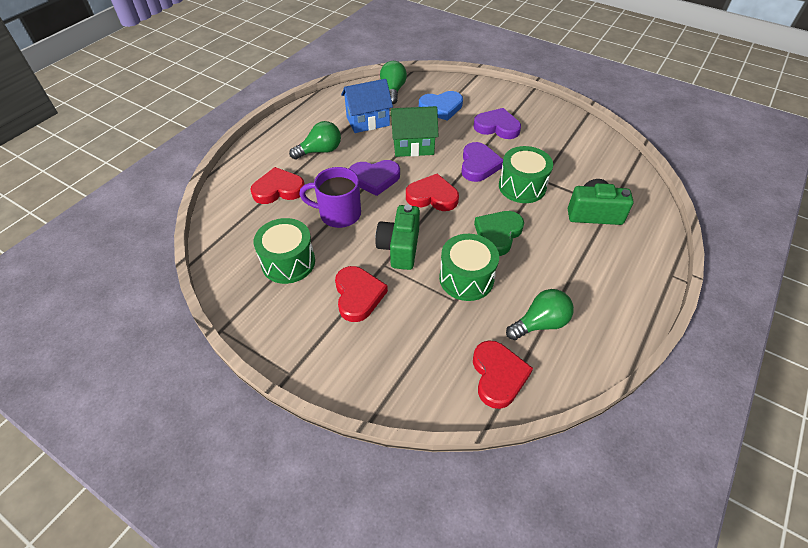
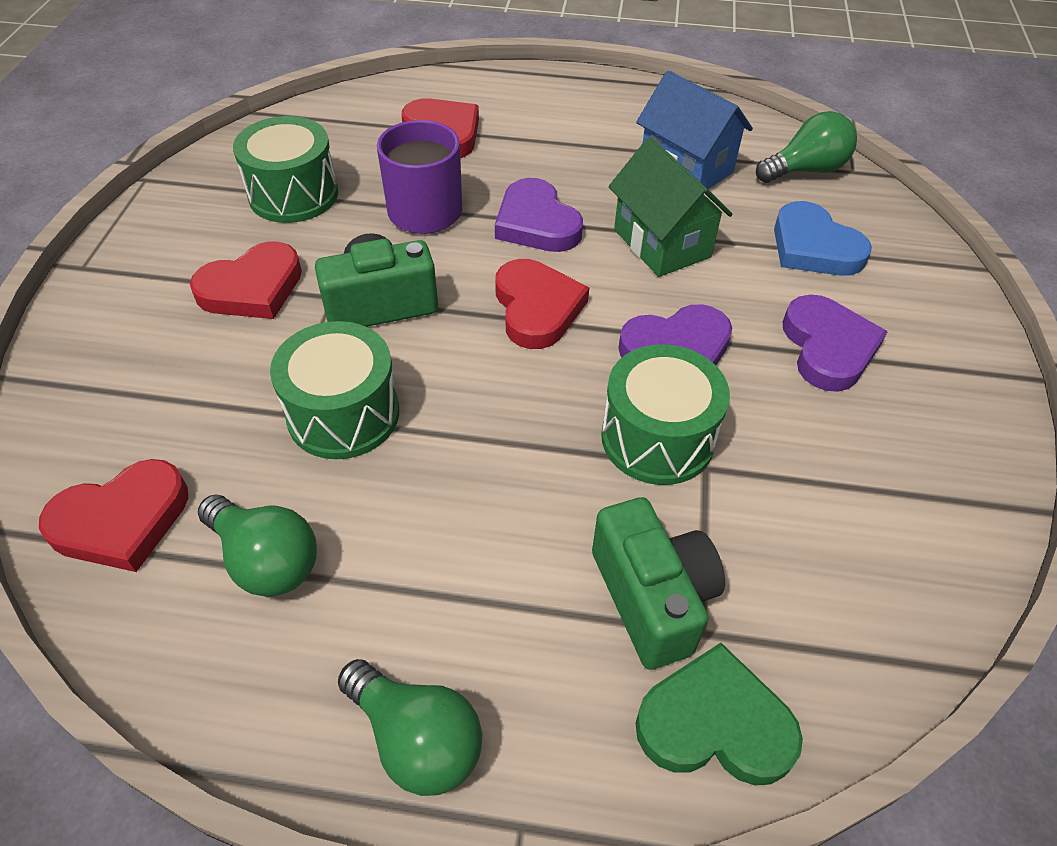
camera: 65 degrees right, 0 degrees up
green light bulb [289,121,341,160] -> green light bulb moved to [338,659,482,796]
green heart [474,211,524,256] -> green heart moved to [635,643,803,785]

